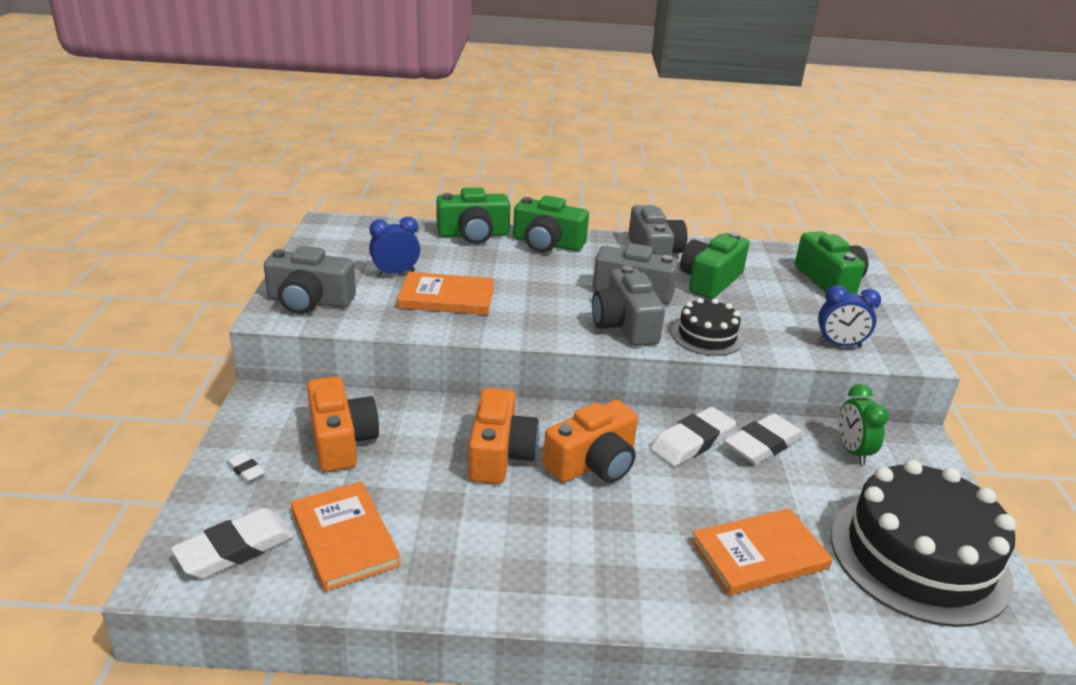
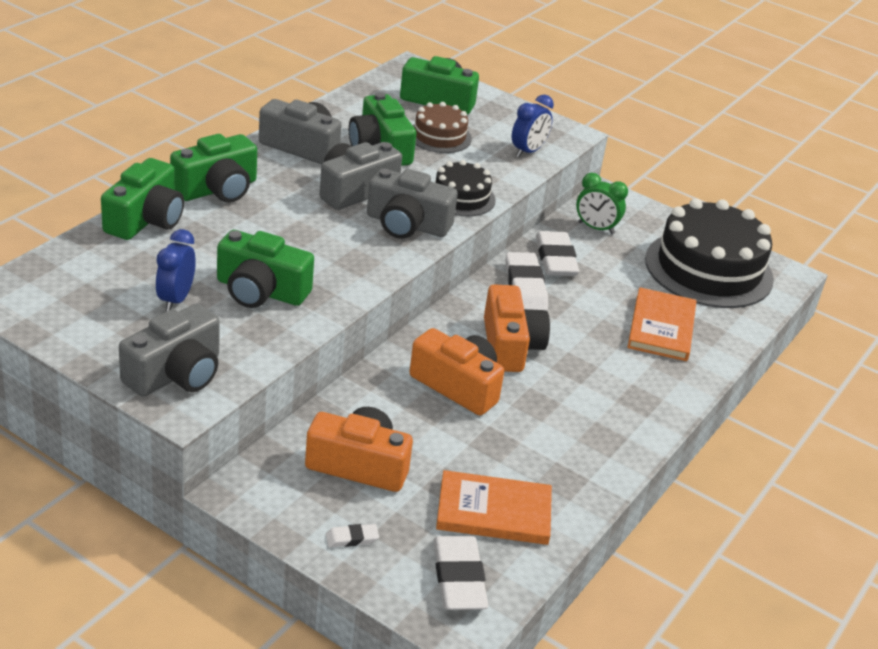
camera: 60 degrees left, 5 degrees up
orange book [397,272,494,315] -> green camera [217,230,314,308]
none -> brown cake [413,102,472,153]

